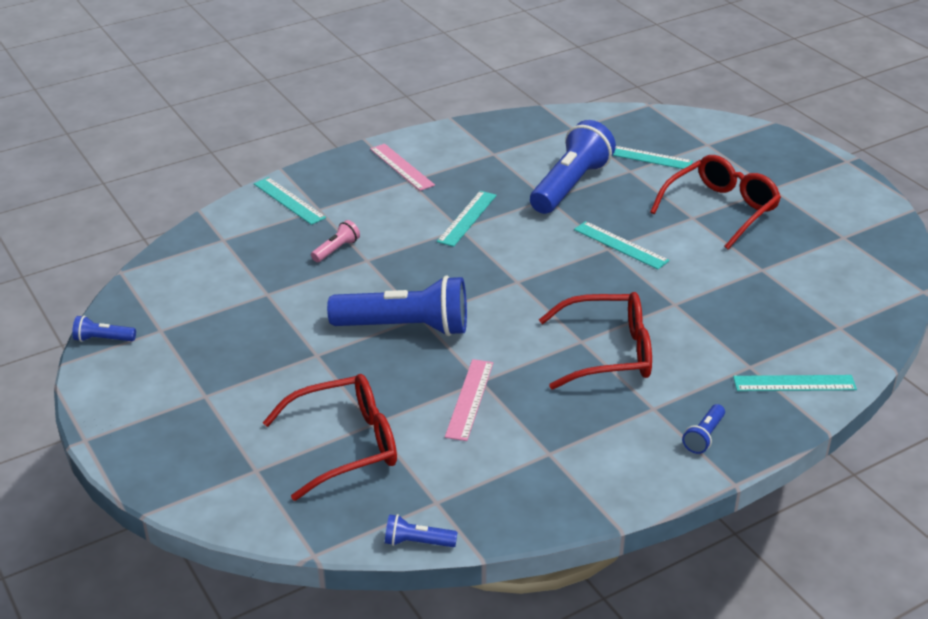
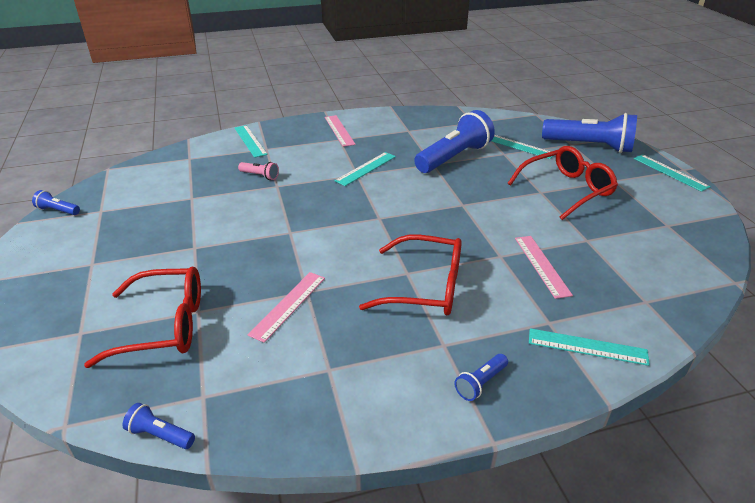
camera: 15 degrees right, 0 degrees up
pink flashlight [311,220,360,262] -> pink flashlight turned 60 degrees clockwise [238,162,279,180]
blue flashlight [327,275,467,336] -> blue flashlight moved to [542,113,637,153]
turquoise ruler [574,221,669,269] -> turquoise ruler moved to [633,154,711,192]
none -> pink ruler [515,236,573,299]

